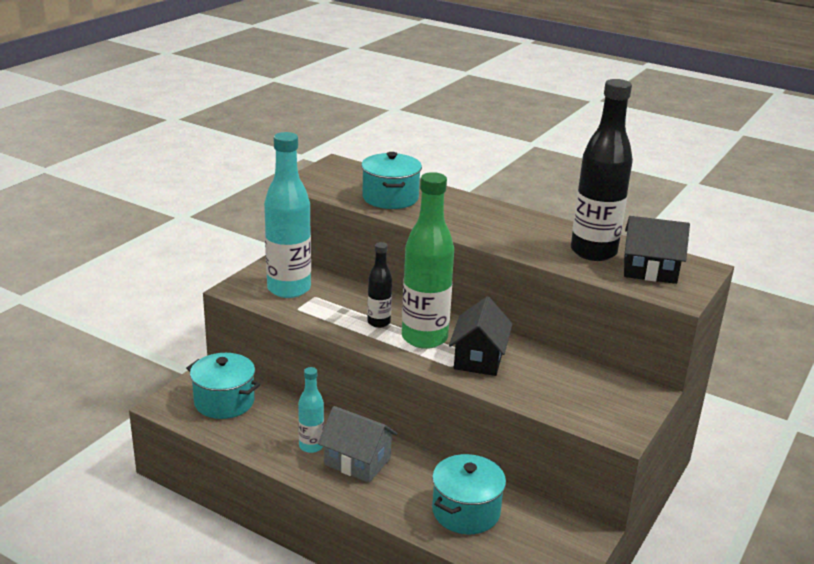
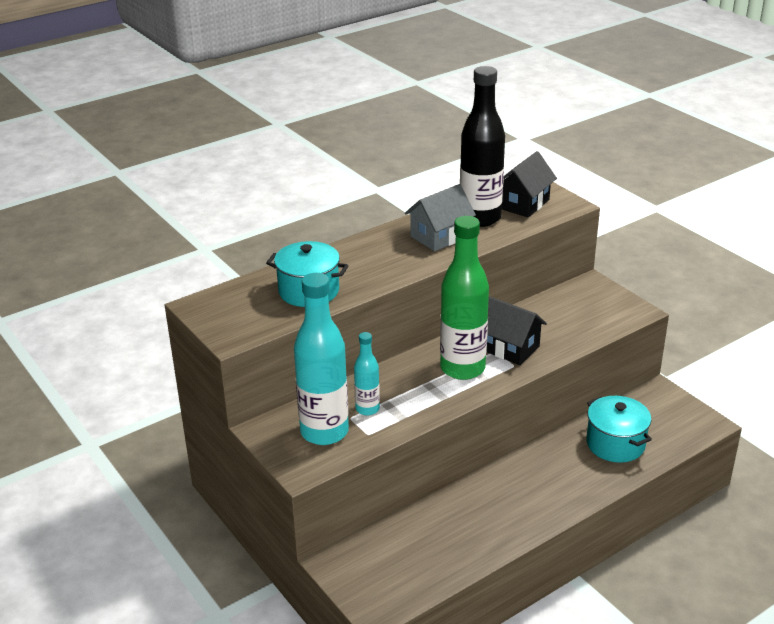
camera: 65 degrees left, 5 degrees up
turquoise pot [186,353,260,419] -> none
turquoise bottle [298,367,324,453] -> turquoise bottle moved to [354,332,380,416]
grey house [318,406,398,483] -> grey house moved to [405,184,476,251]
black bottle [367,242,392,328] -> none

